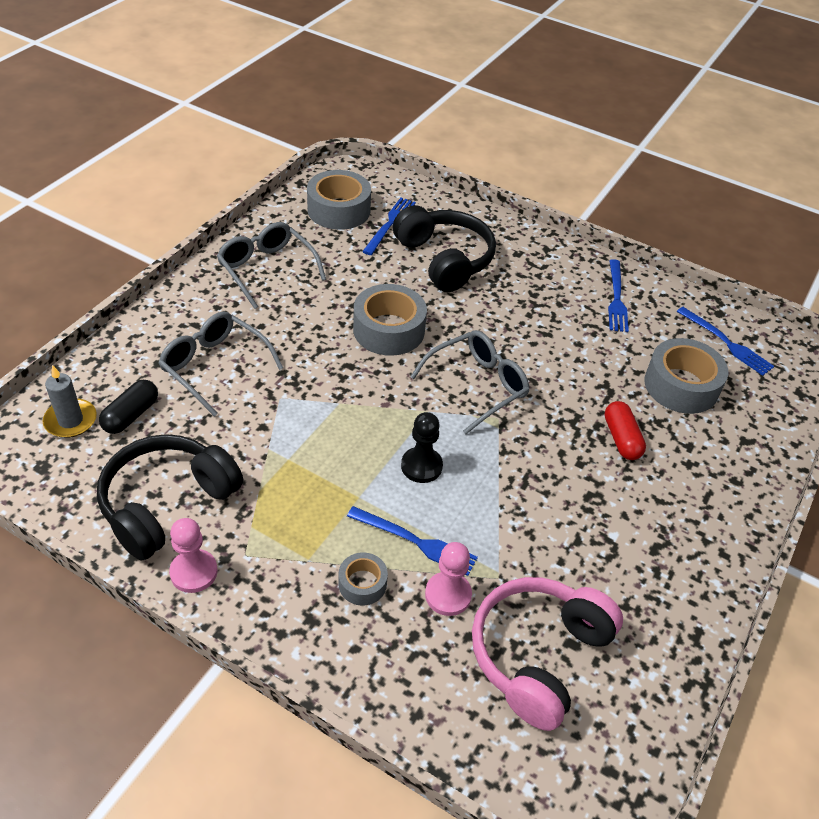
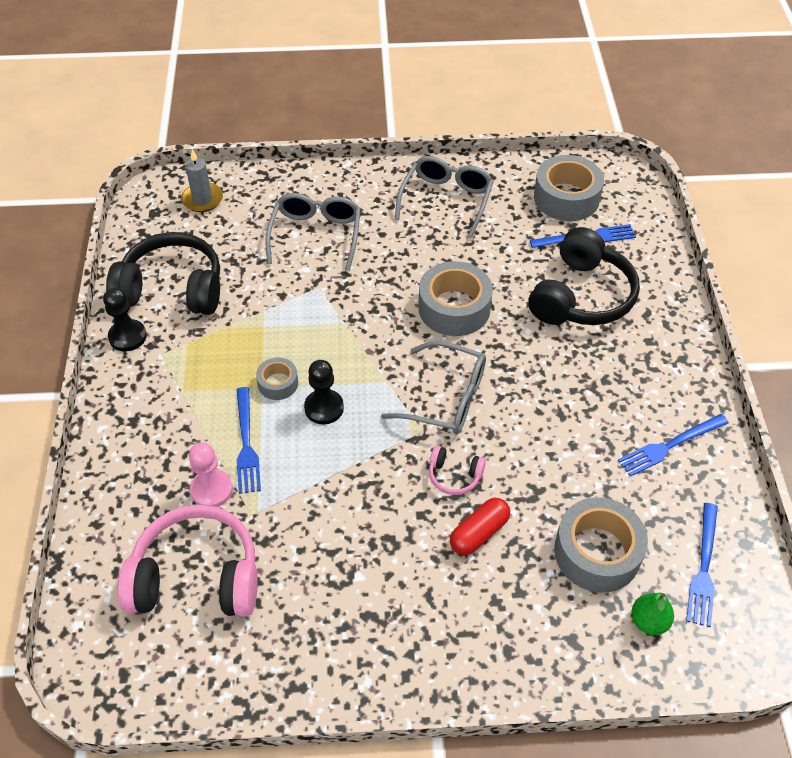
camera: 60 degrees right, 5 degrees up
black capsule [99,380,158,434] -> none
pink pawn [169,518,218,593] -> black pawn [103,288,147,352]
grey tape [339,552,388,606] -> grey tape moved to [256,357,298,400]
none -> pink headphones [429,446,486,495]
none -> green pear [632,593,674,635]

